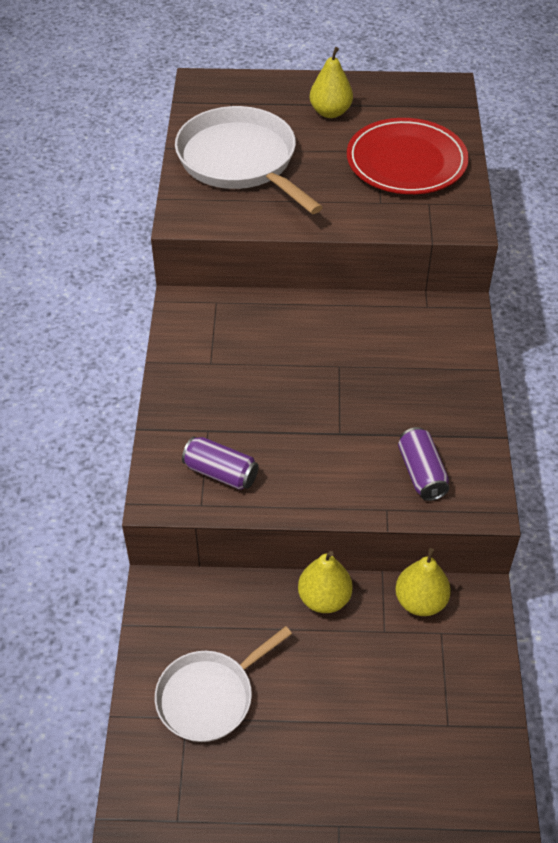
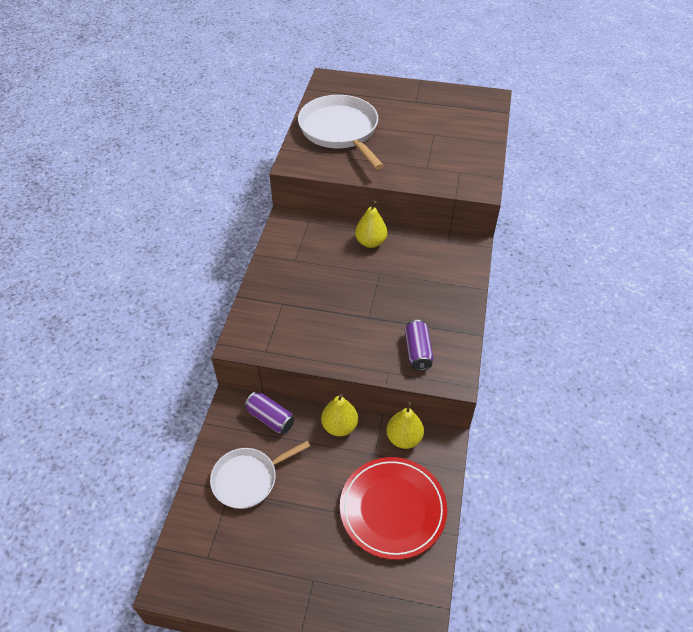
camera: 10 degrees right, 0 degrees up
purple can [182,437,259,490] -> purple can moved to [245,392,294,433]
yellow pear [310,47,353,118] -> yellow pear moved to [355,201,387,248]
red plate [347,118,469,194] -> red plate moved to [340,457,447,560]

